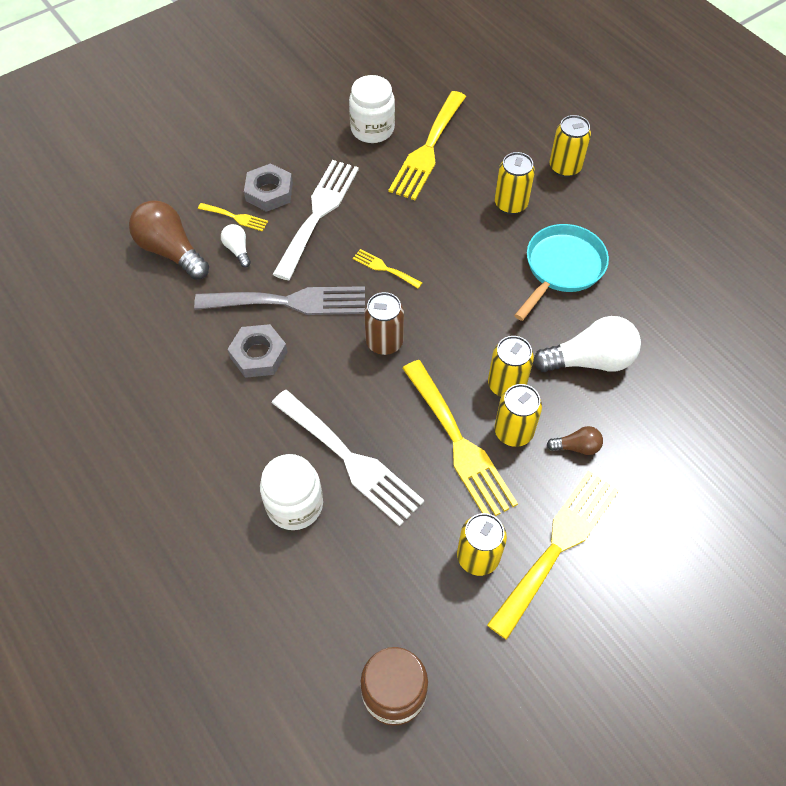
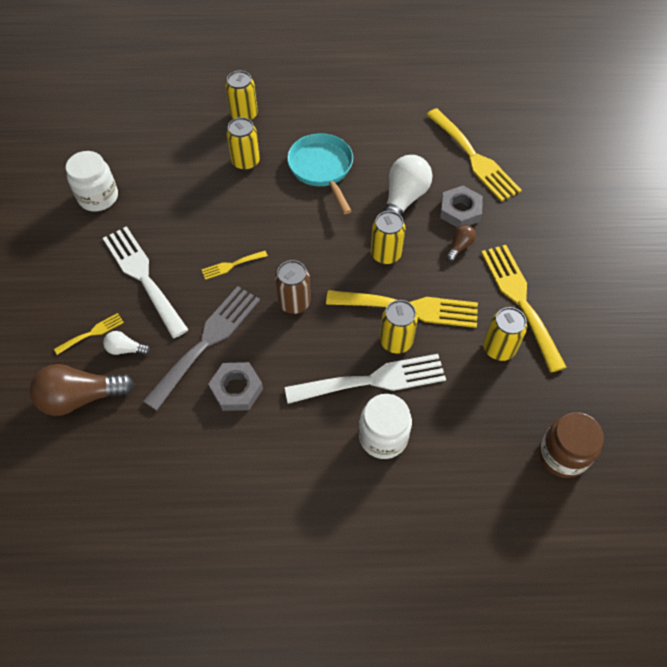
camera: 55 degrees left, 0 degrees up
grey nut [244,163,293,212] -> grey nut moved to [440,186,483,228]
yellow fork [389,91,466,200] -> yellow fork moved to [426,108,522,202]
yellow can [494,384,542,447] -> yellow can moved to [380,300,418,354]

